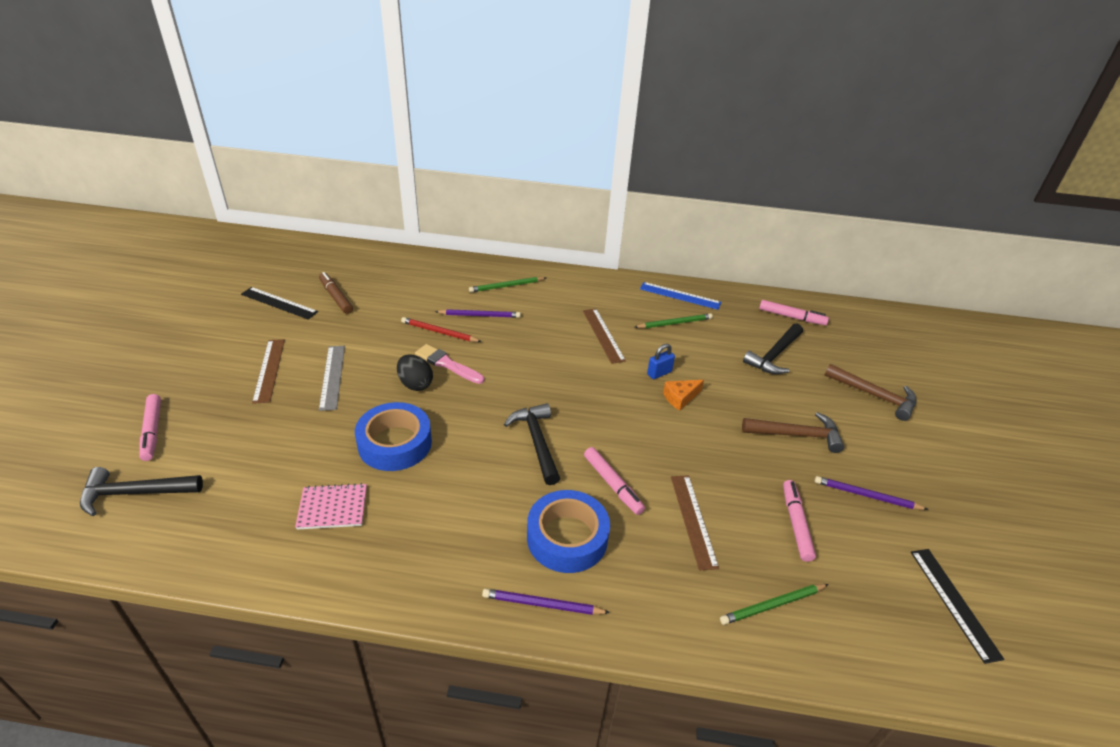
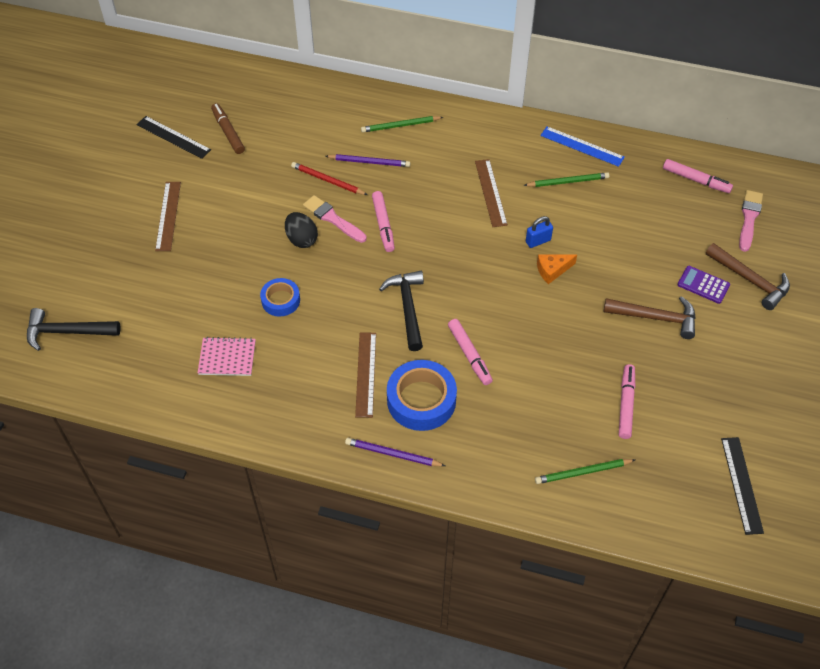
camera: 10 degrees right, 15 degrees up
pink marker [139,394,161,461] -> pink marker moved to [372,191,395,252]
grey ruler [319,346,345,411] -> none
blue tape [355,402,432,471] -> blue tape [260,278,300,317], size x0.59
brown ruler [671,475,719,571] -> brown ruler moved to [355,332,376,418]
black hammer [743,323,803,374] -> none
purple pencil [814,476,929,510] -> none
none -> purple calculator [677,266,730,304]
none -> pink brush [739,190,763,252]

